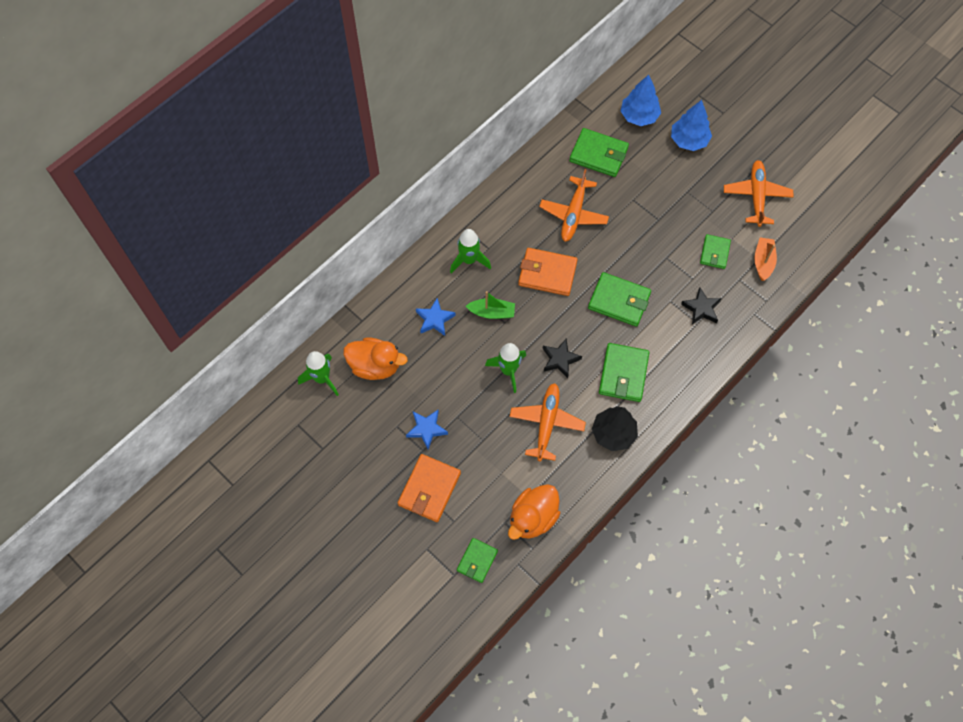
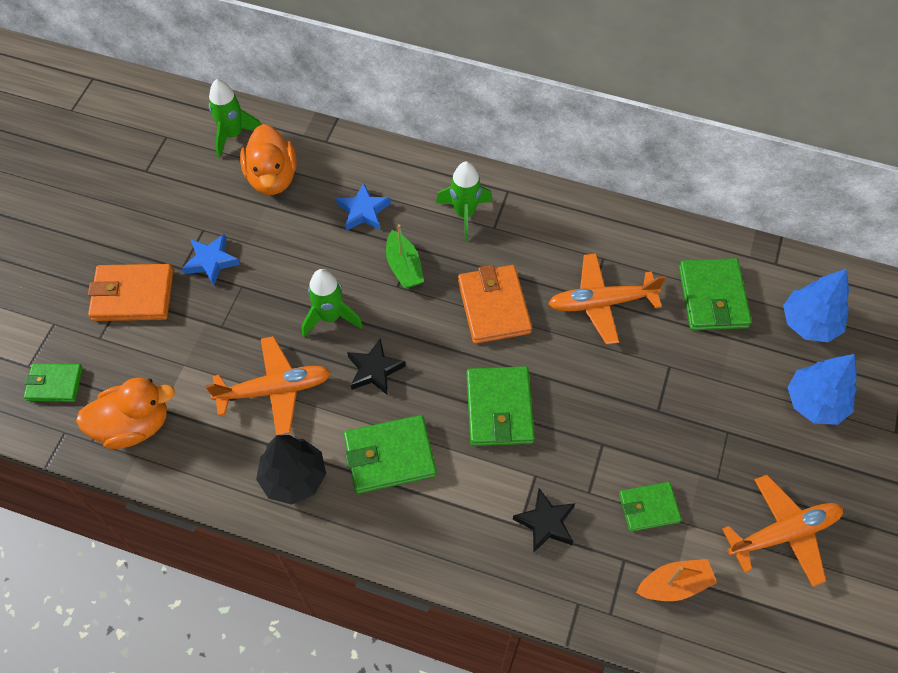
camera: 65 degrees right, 5 degrees down
orange duck [508,484,561,540] -> orange duck turned 150 degrees clockwise [76,378,175,449]

